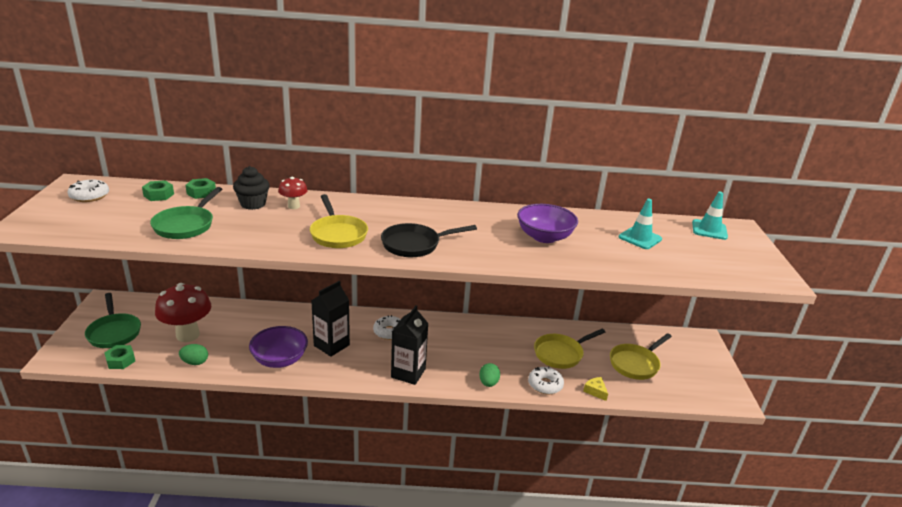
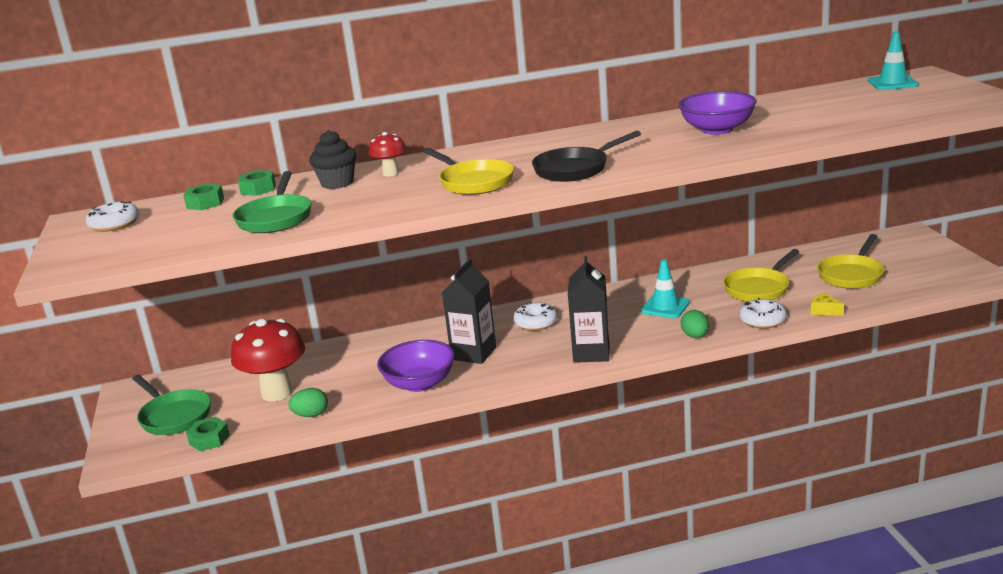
camera: 10 degrees left, 5 degrees down
turquoise traffic cone [619,199,662,249] -> turquoise traffic cone moved to [641,259,690,318]

